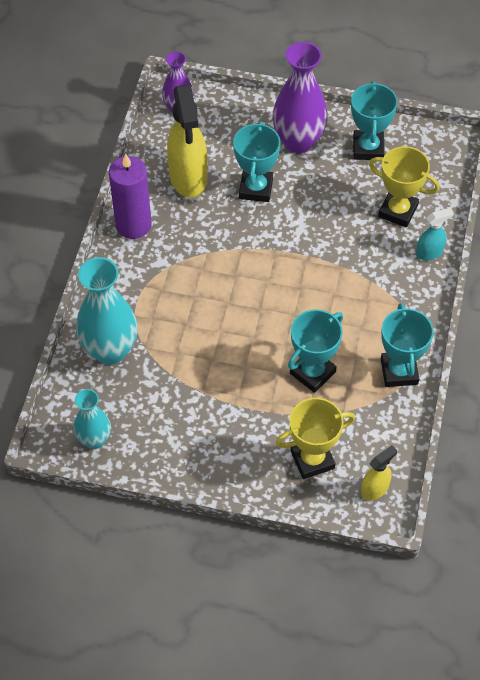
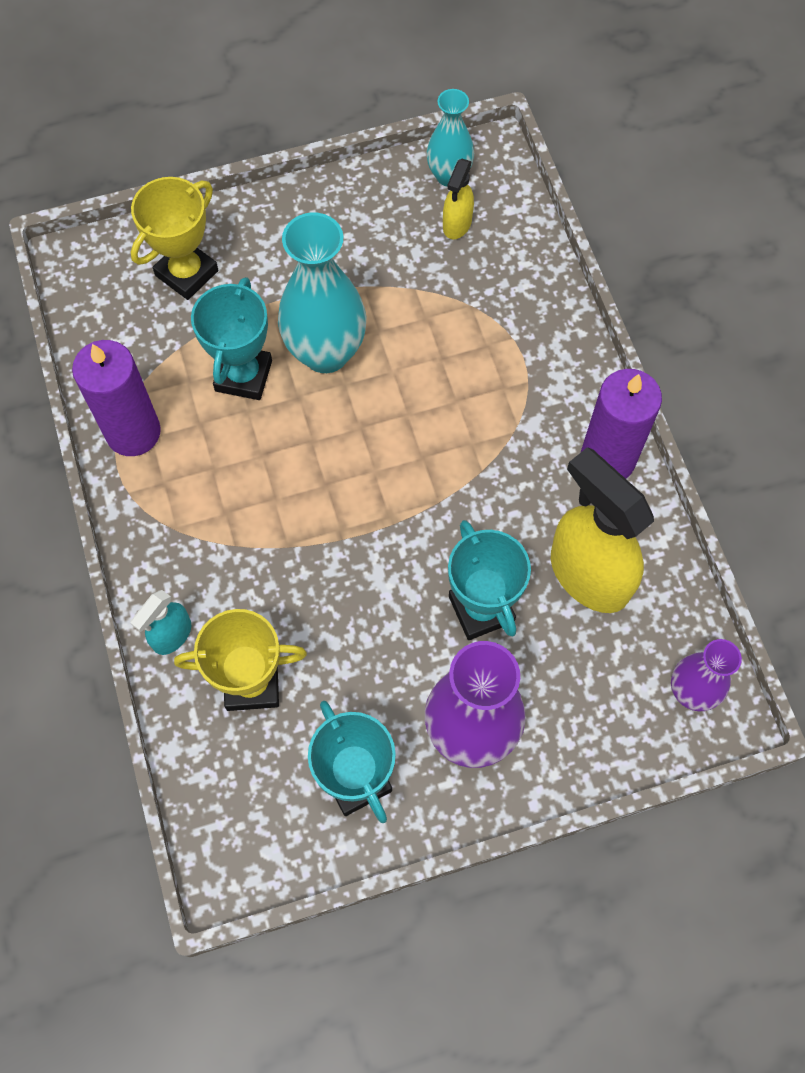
camera: 150 degrees right, 10 degrees up
turquoise vase [76,257,138,365] -> turquoise vase moved to [278,212,367,373]
yellow spray bottle [361,445,397,501] -> yellow spray bottle moved to [443,159,474,239]
turquoise trophy [381,303,434,387] -> purple candle [72,340,161,456]

